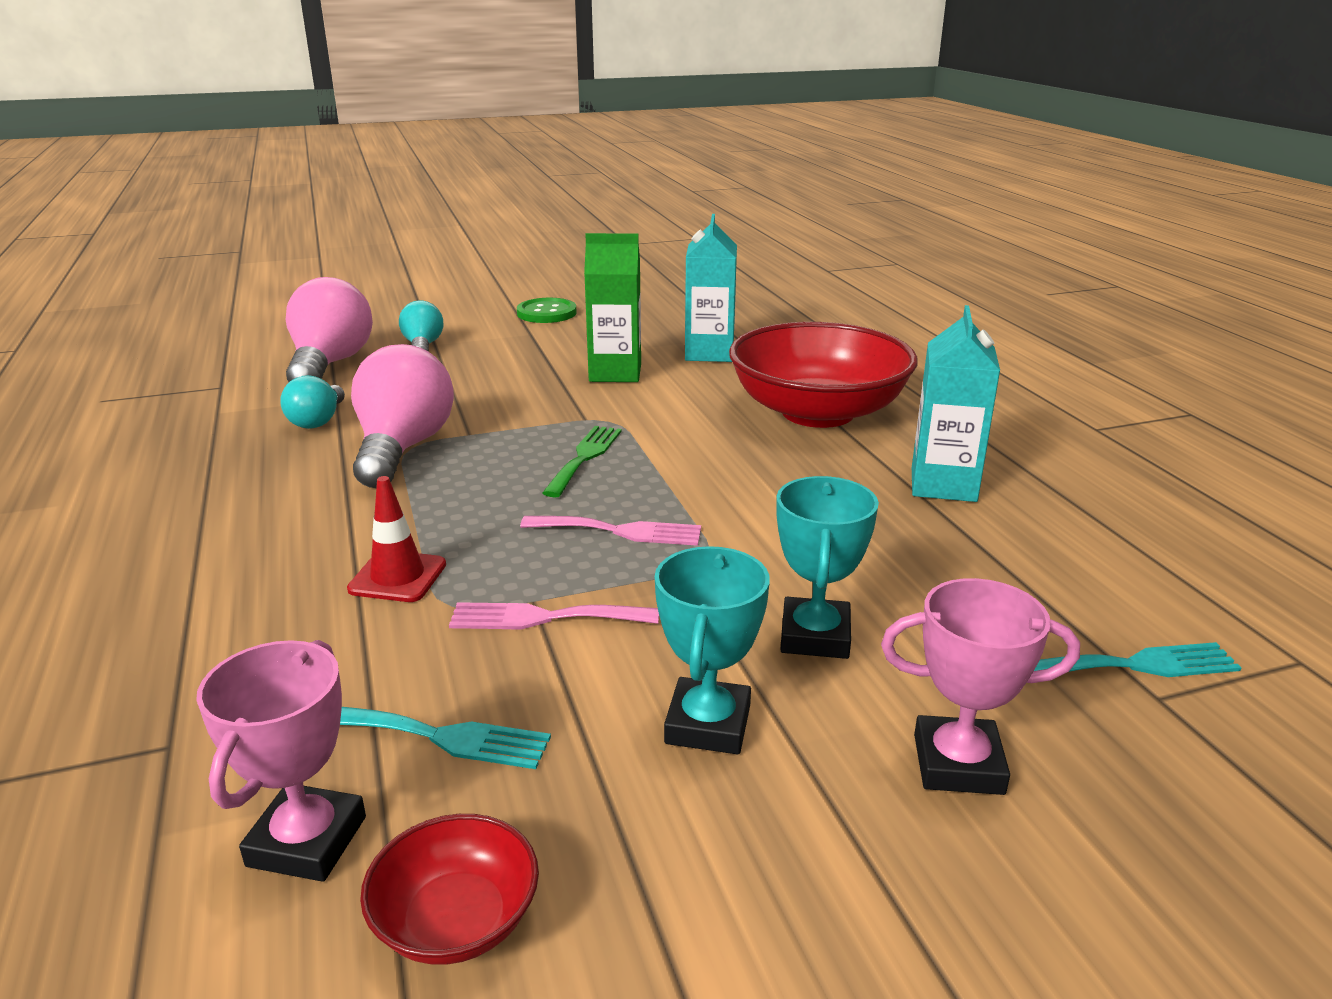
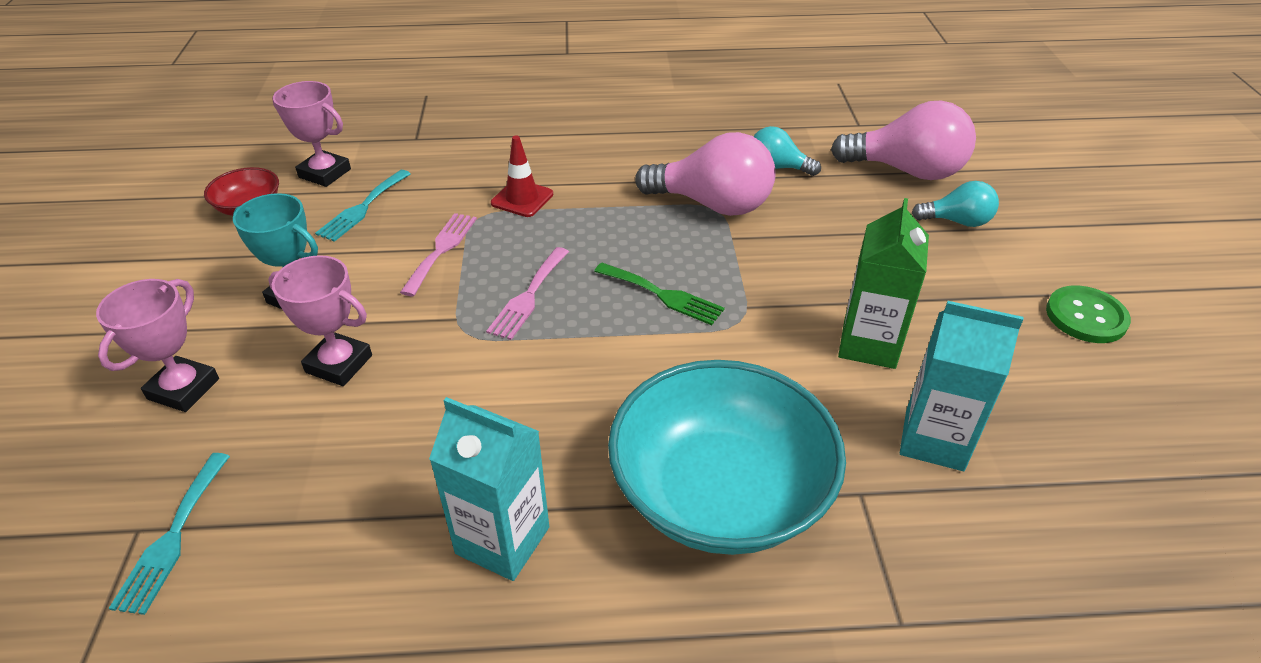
camera: 105 degrees right, 15 degrees up
red bowl [729,322,918,428] -> turquoise bowl [608,360,846,555]
turquoise trophy [776,476,879,659] -> pink trophy [268,255,372,386]

